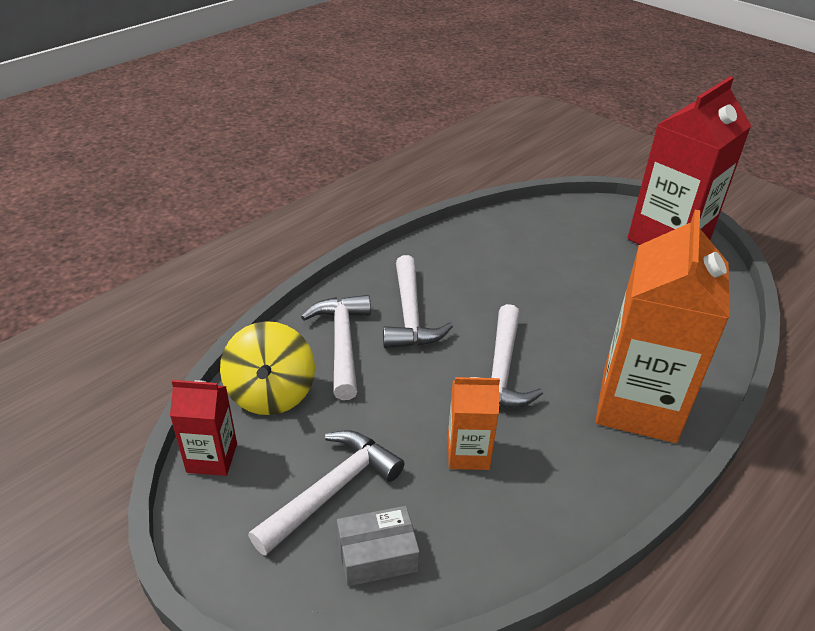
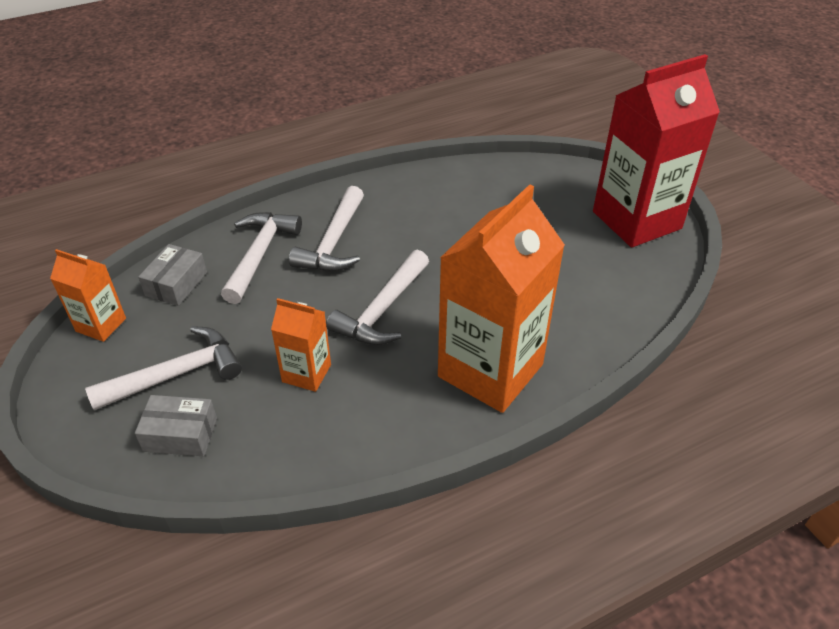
camera: 20 degrees right, 5 degrees up
red carton [170,380,237,476] -> orange carton [50,249,126,342]
yellow spinning top [220,321,315,415] -> grey box [138,244,207,306]

